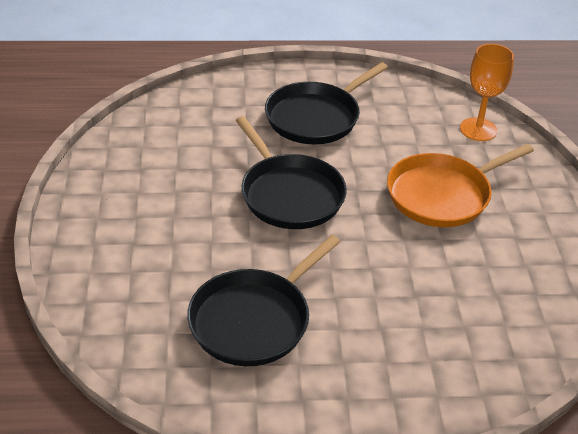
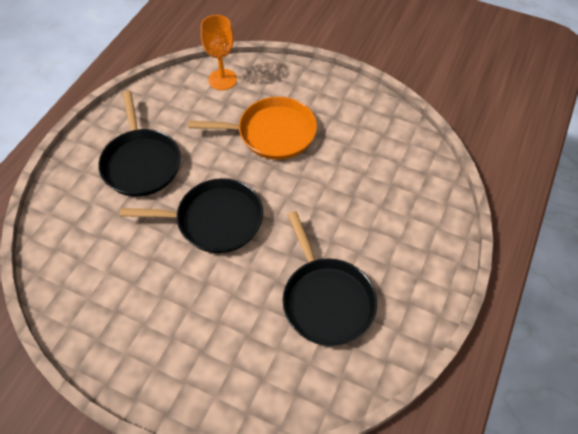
camera: 60 degrees left, 15 degrees up
orange pan [387,144,534,227] -> orange pan turned 90 degrees counterclockwise [188,97,317,160]

